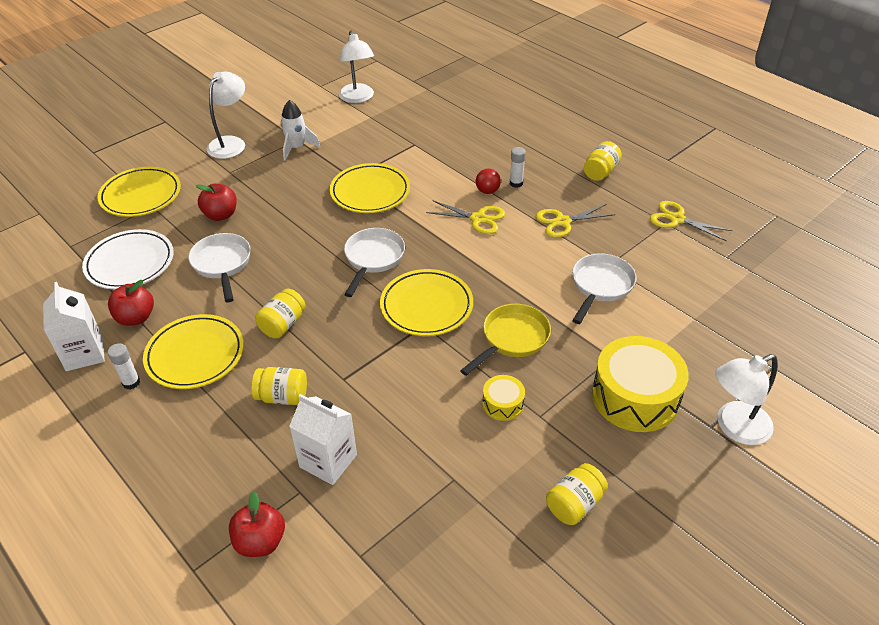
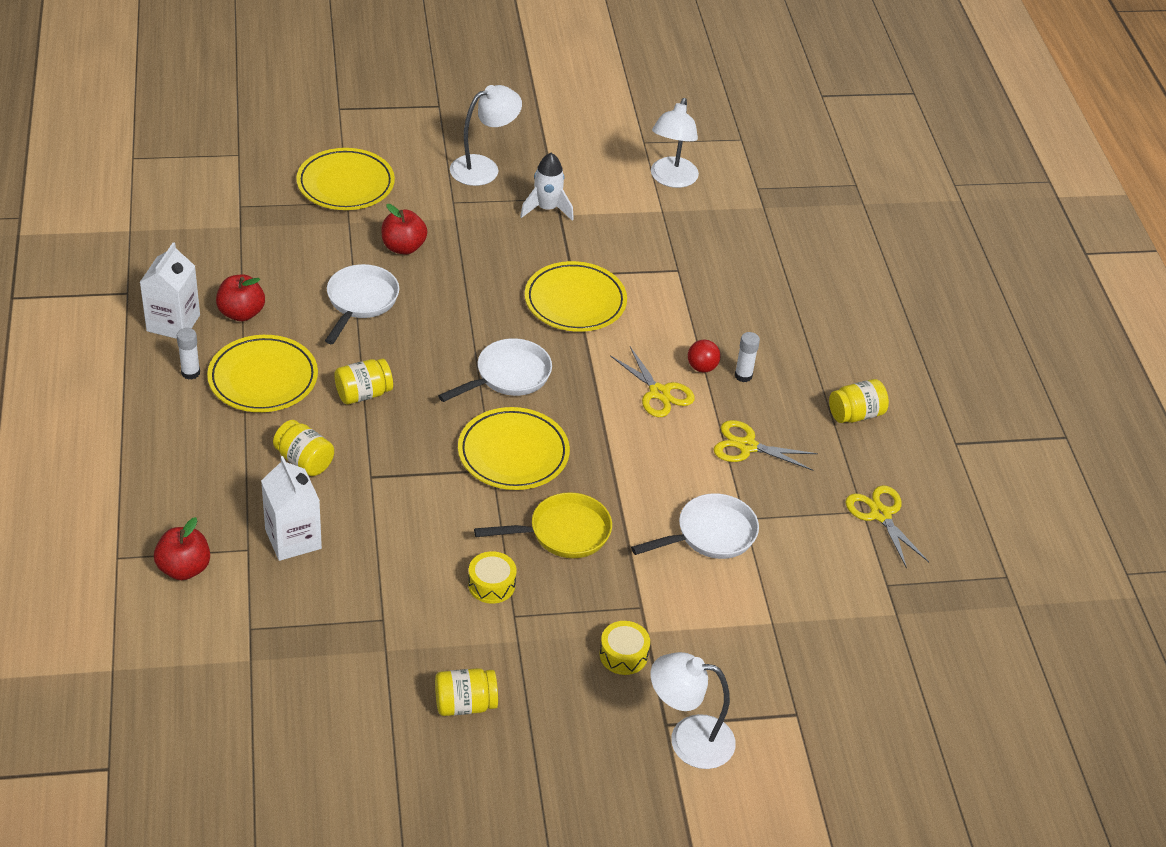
camera: 30 degrees right, 0 degrees up
white plate [82,229,174,290] -> none
yellow drum [592,336,689,432] -> yellow drum [600,621,650,675], size x0.48

